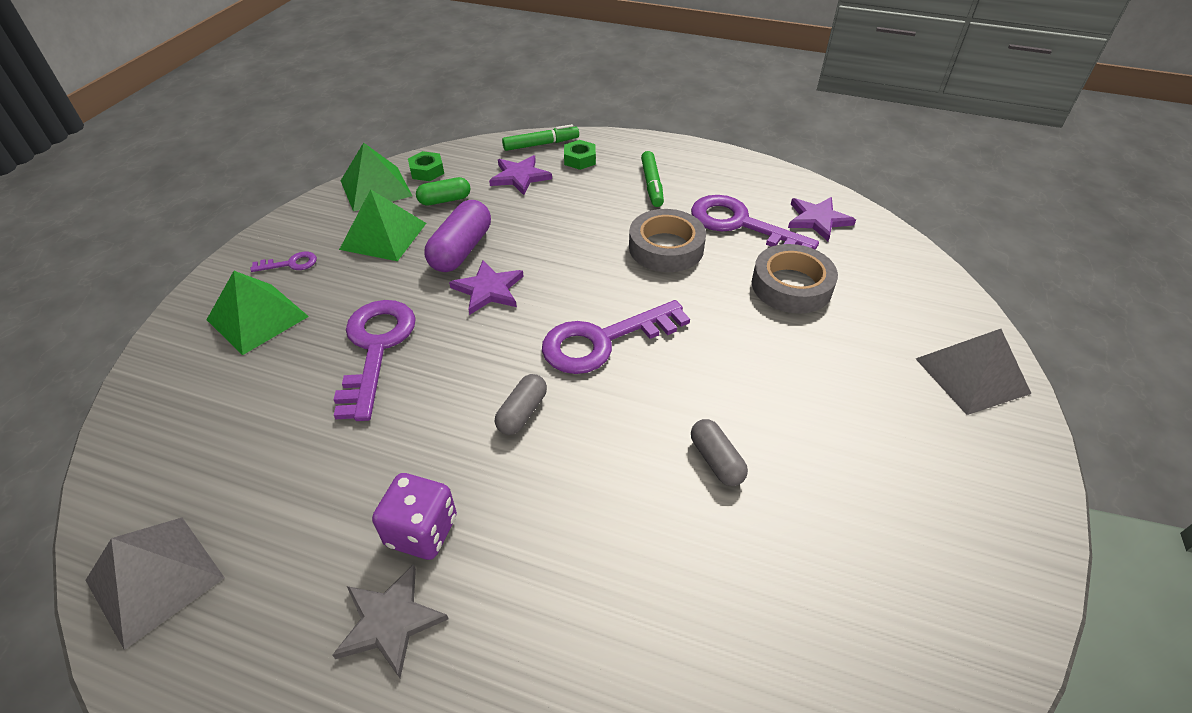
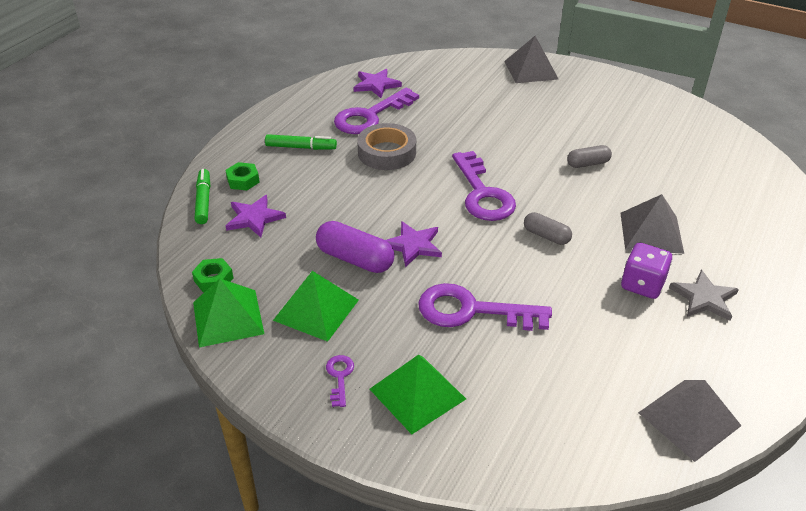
camera: 80 degrees left, 5 degrees down
green capsule [416,177,471,206] -> none
grey tape [752,244,838,314] -> none
none -> grey pyramid [620,194,684,254]

